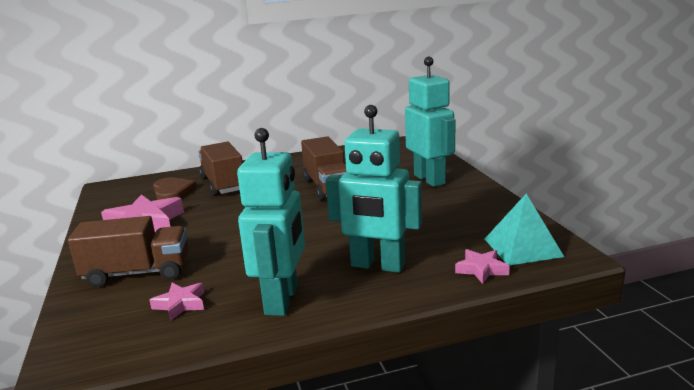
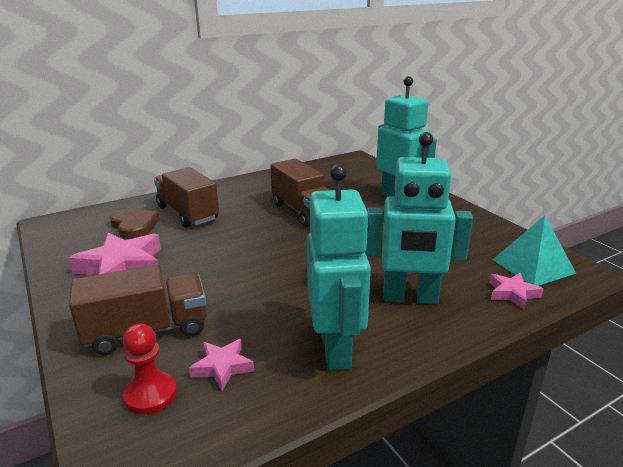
camera: 15 degrees left, 5 degrees up
none -> red pawn [123,324,177,414]

